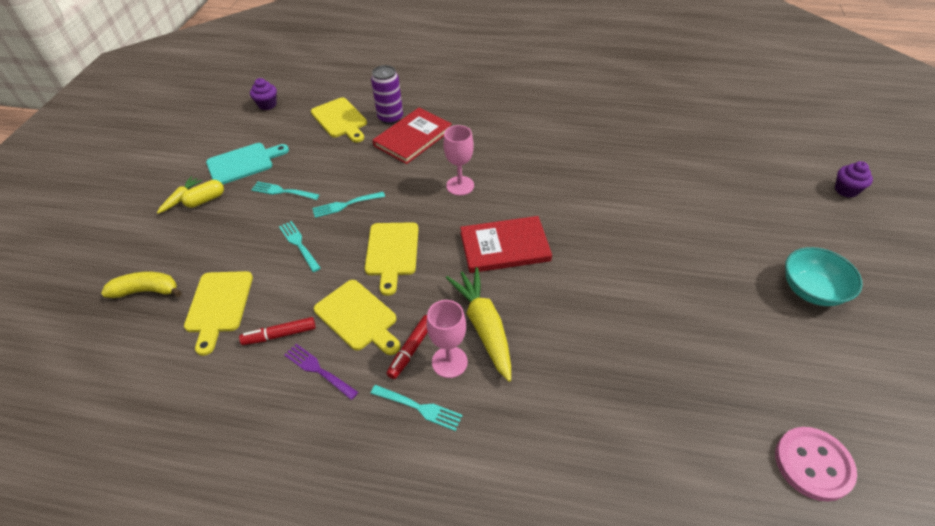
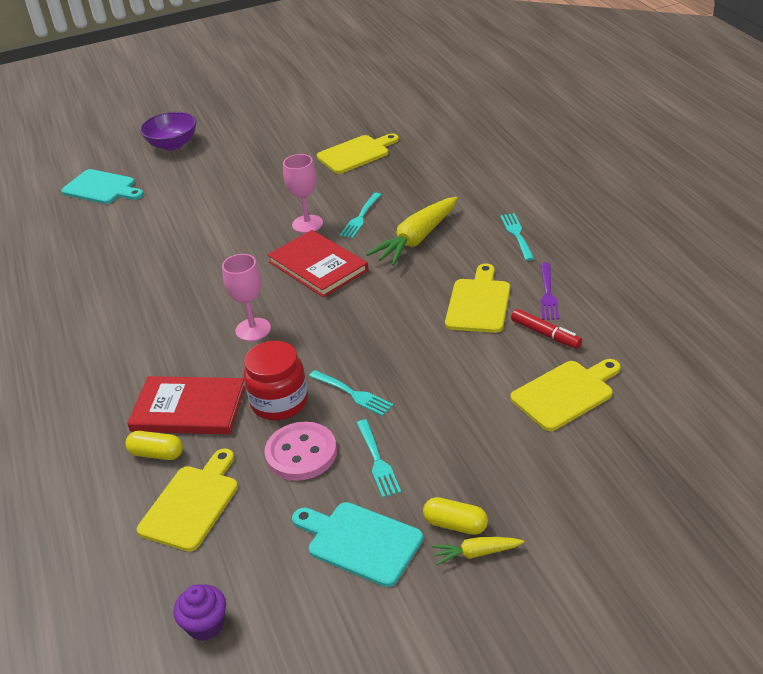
camera: 120 degrees left, 10 degrees down
yellow banana [101,271,182,298] -> none
turquoise fork [279,221,321,272] -> turquoise fork moved to [339,193,381,238]
yellow cutting board [365,222,419,296] -> yellow cutting board moved to [317,133,399,174]
purple can [371,65,403,124] -> yellow capsule [125,431,183,460]
red marker [386,315,428,379] -> none
pink goblet [427,300,468,378] -> pink goblet moved to [283,154,323,233]
pink button [775,427,857,502] -> pink button moved to [264,422,337,481]
turquoise bowl [785,247,863,306] -> none
purple cupcake [835,161,873,198] -> none
none -> turquoise cutting board [61,169,144,204]
none -> purple bowl [140,112,197,150]
none -> red jar [244,341,308,420]

